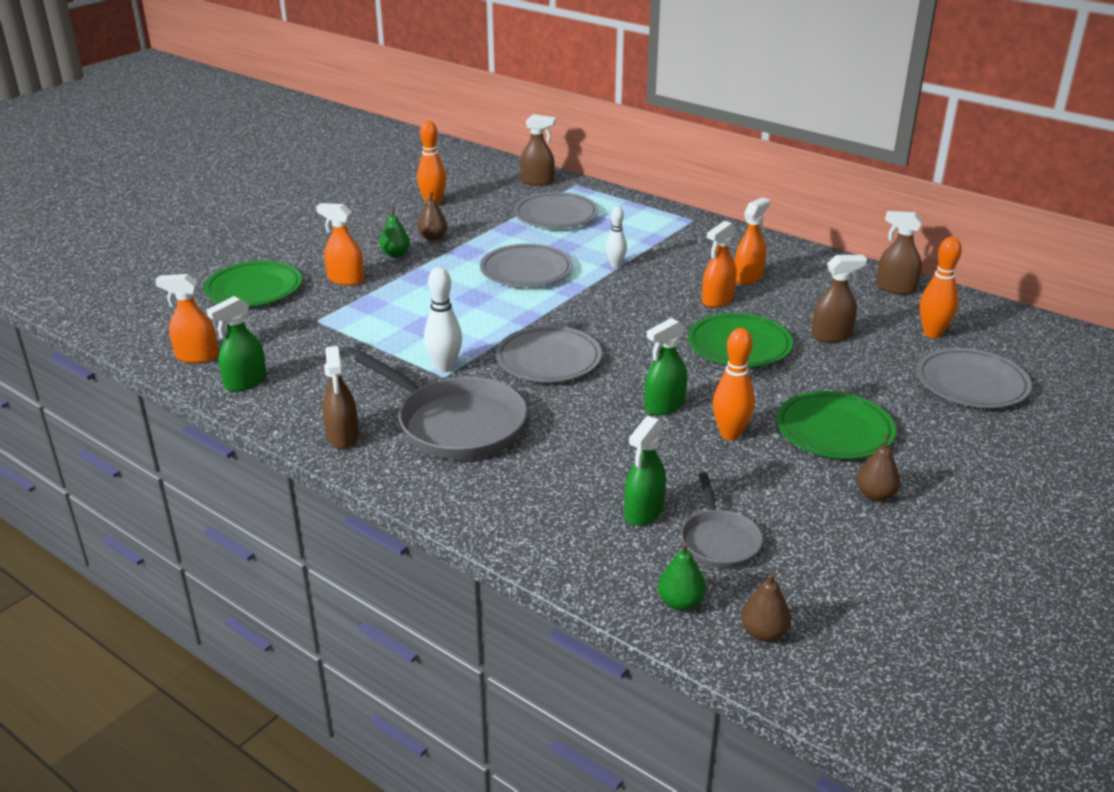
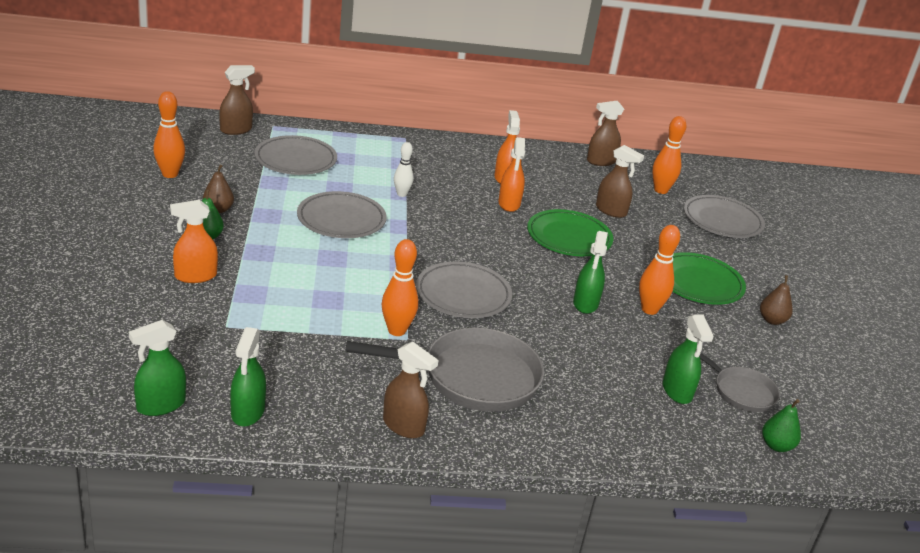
camera: 45 degrees left, 0 degrees up
orange spray bottle [155,274,219,363] -> green spray bottle [129,320,186,416]
green plate [204,261,302,306] -> none
white bowling pin [424,267,462,372] -> orange bowling pin [382,239,418,336]
brown pear [741,572,791,642] -> none
brown spray bottle [811,255,867,343] -> brown spray bottle turned 90 degrees clockwise [596,145,644,218]

